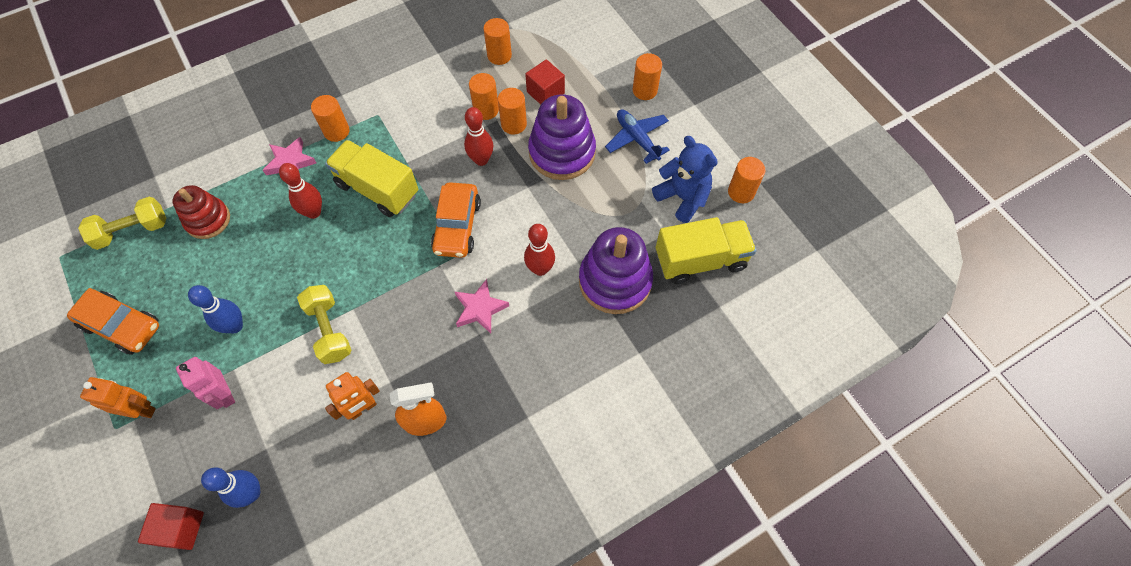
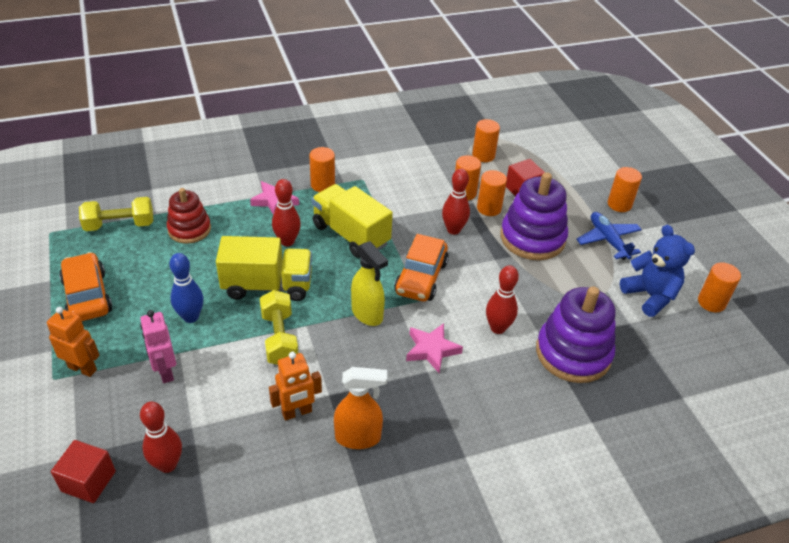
camera: 10 degrees right, 20 degrees down
orange car [67,288,159,355] -> orange car turned 150 degrees counterclockwise [59,252,112,321]
blue bowling pin [201,467,260,508] -> red bowling pin [140,402,182,473]
yellow truck [656,217,756,284] -> yellow truck moved to [216,236,312,301]
none -> yellow spray bottle [351,241,388,326]

